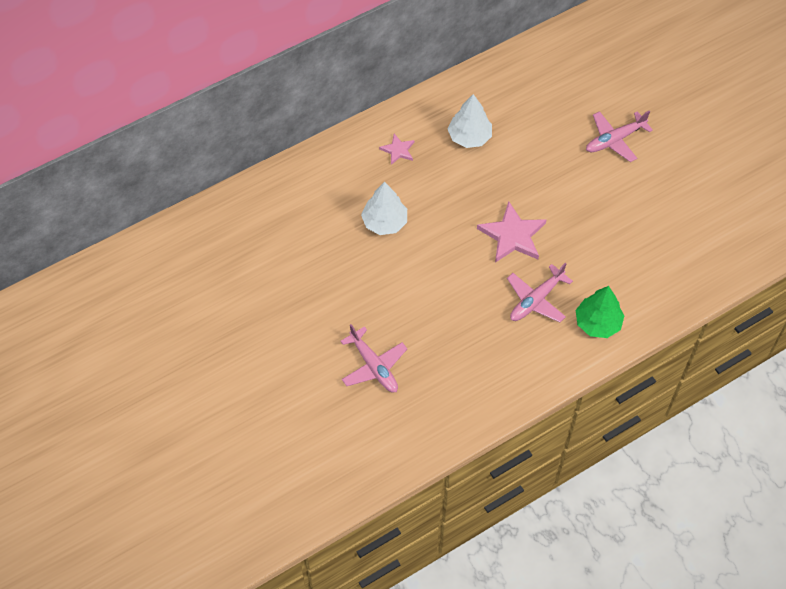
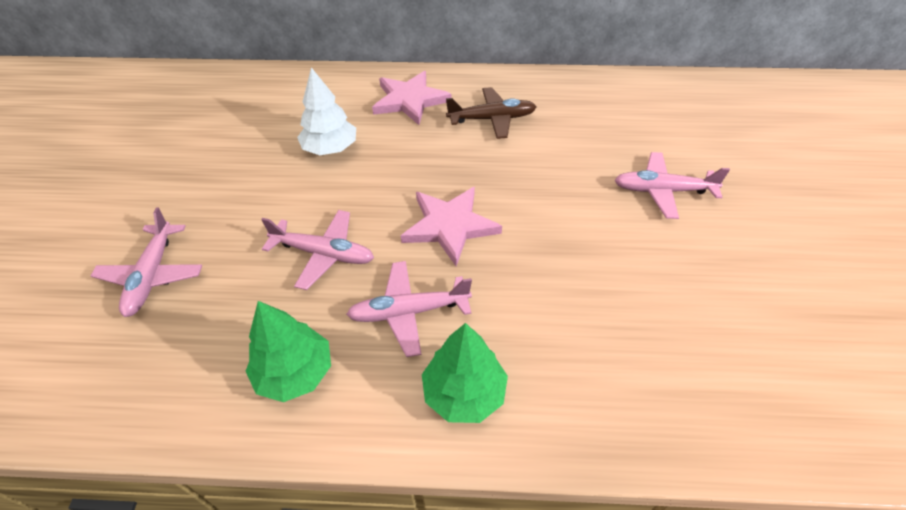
camera: 35 degrees right, 10 degrees down
pink star [379,134,415,165] -> pink star [372,71,452,125], size x1.85
white tree [448,94,492,148] -> brown plane [446,87,536,139]
none -> green tree [246,301,331,402]
none -> pink plane [261,210,374,290]

